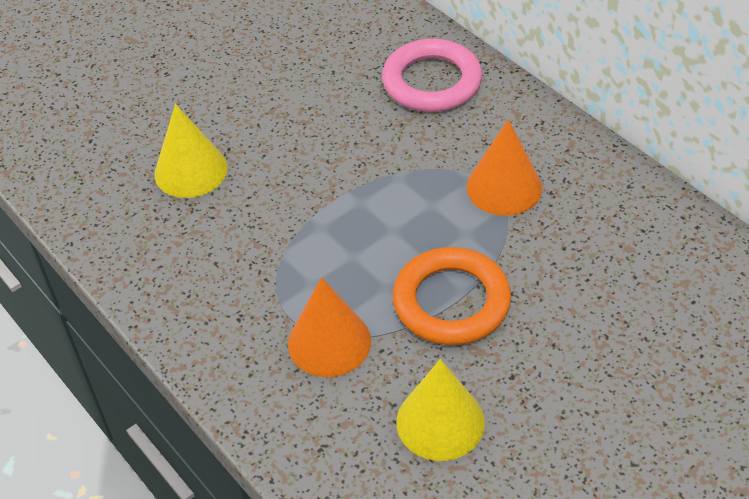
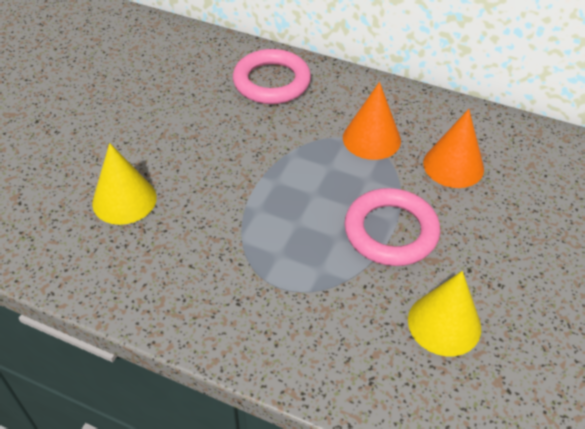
camera: 30 degrees left, 0 degrees up
orange cone [288,277,371,377] -> orange cone moved to [423,109,484,188]
orange ring [393,247,511,345] -> pink ring [344,188,440,266]

